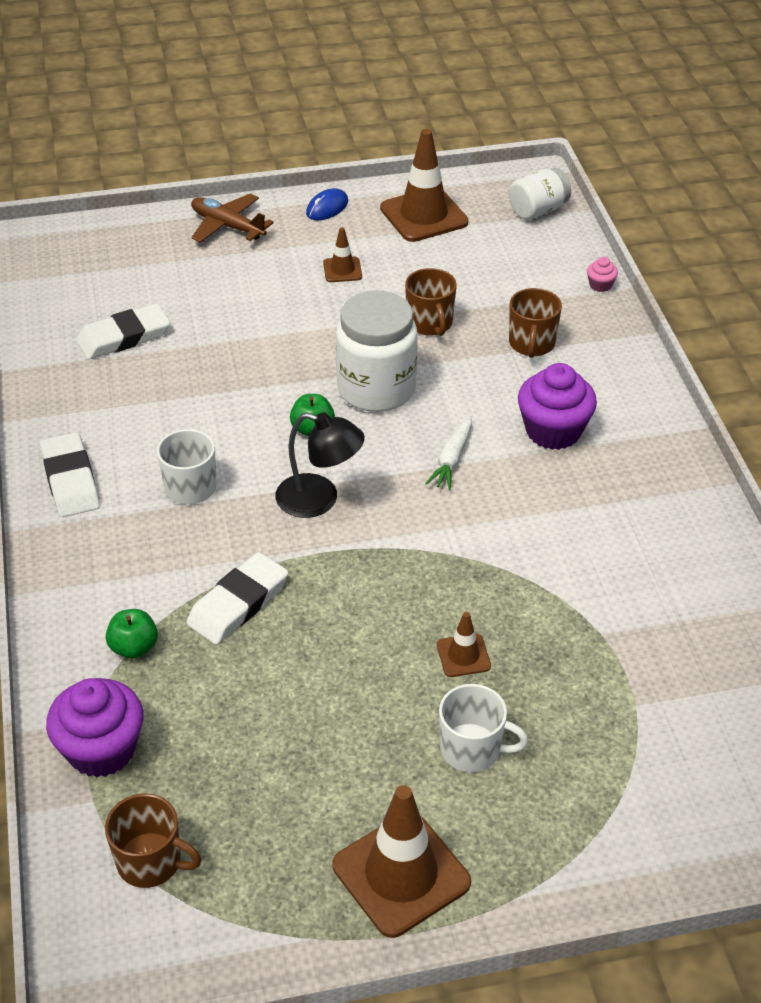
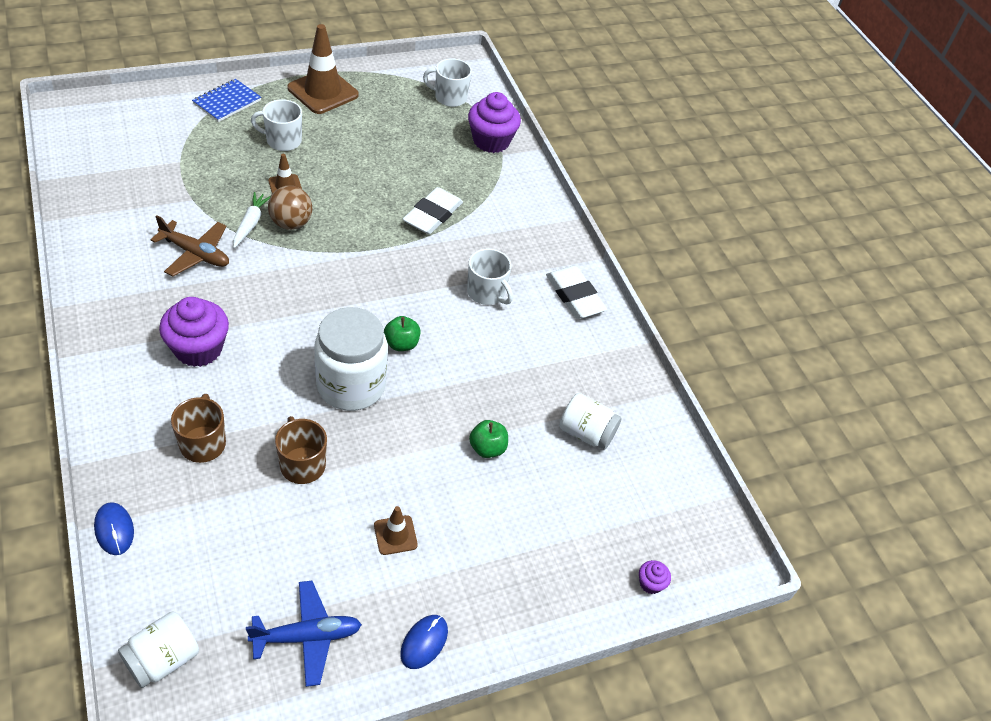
camera: 165 degrees right, 5 degrees up
white eraser [76,303,170,359] -> white jar [559,393,622,450]
brown mug [105,794,202,888] -> white mug [423,58,472,107]
green apple [106,609,158,659] -> green apple moved to [469,420,508,458]
brown plane [191,194,274,243] -> brown plane moved to [151,215,229,276]
black lamp [275,413,365,518] -> none
brown traffic cone [380,129,468,242] -> blue plane [246,581,362,687]
white carrot [425,415,472,490] -> white carrot moved to [233,192,270,248]
pink cupcake [587,257,618,292] -> blue mouse [94,502,134,555]
none -> blue notebook [192,79,261,122]
none -> brown ball [268,186,312,230]
none -> purple cupcake [639,560,671,594]

